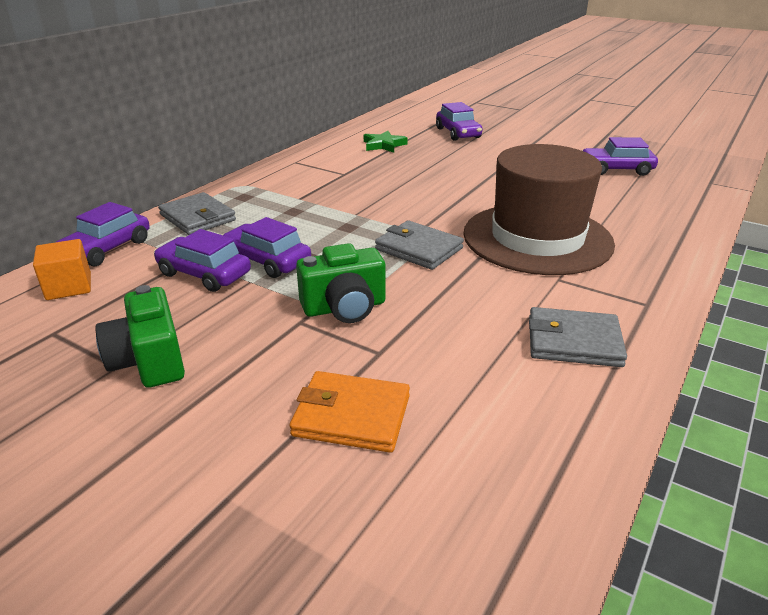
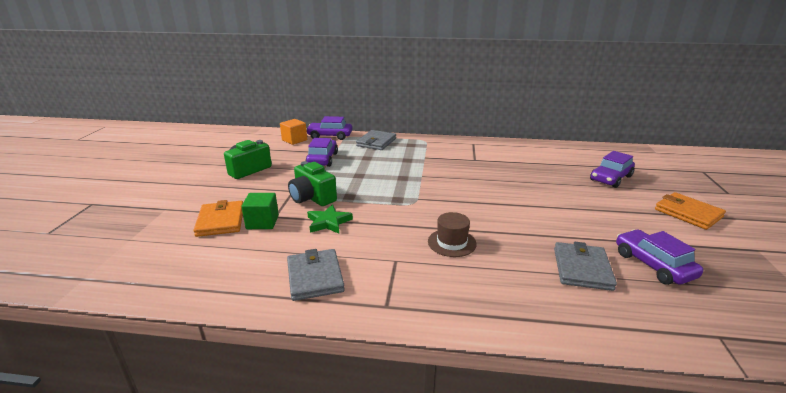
camera: 65 degrees right, 5 degrees down
purple car [222,217,311,278] -> none
green star [364,131,408,153] -> green star moved to [307,204,353,234]
grey wallet [375,220,464,270] -> grey wallet moved to [554,242,617,291]
brown hat [463,144,615,275] -> brown hat [428,212,477,257], size x0.41
none -> green cube [241,193,279,229]
none -> orange wallet [655,192,726,230]

